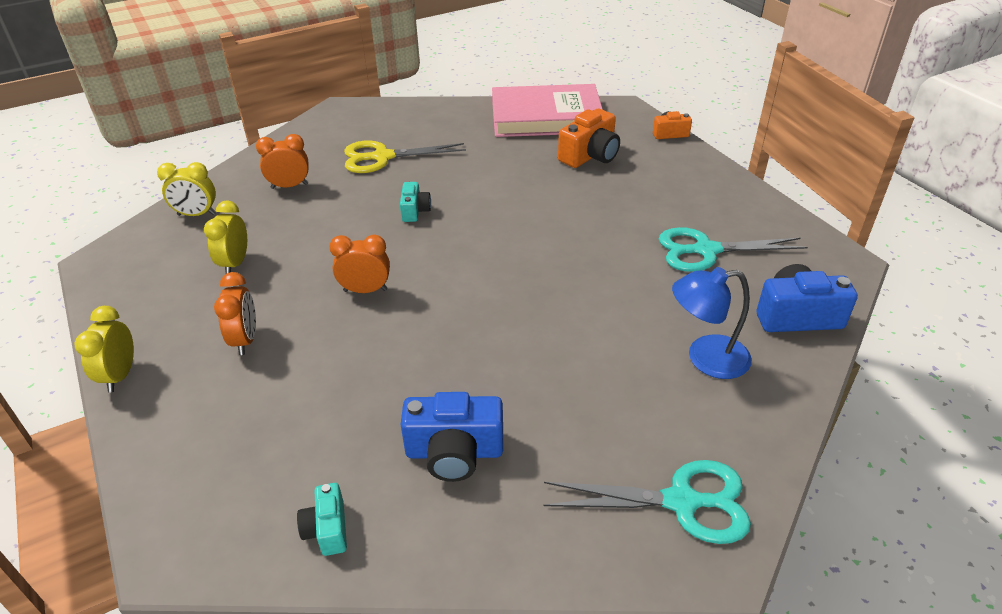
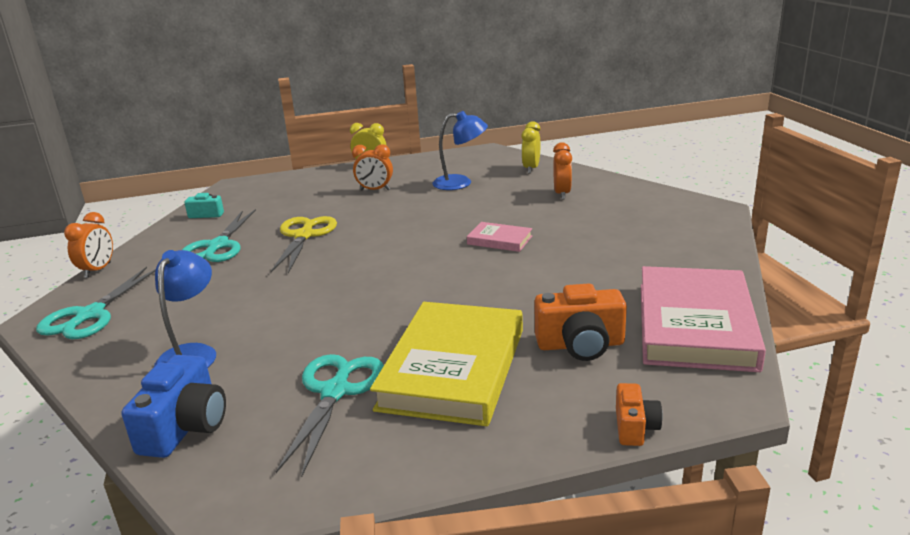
camera: 105 degrees right, 15 degrees down
yellow clock [204,200,247,274] -> blue lamp [432,111,488,190]
orange clock [330,235,390,293] -> orange clock moved to [64,212,113,278]
yellow scissors [344,140,466,173] -> yellow scissors moved to [271,216,337,273]
turquoise camera [400,182,431,222] -> pink book [467,222,532,252]
blue camera [401,392,503,482] -> turquoise scissors [182,209,256,262]
orange camera [558,109,620,168] -> orange camera turned 60 degrees counterclockwise [535,284,627,361]
none -> yellow book [370,302,523,426]

